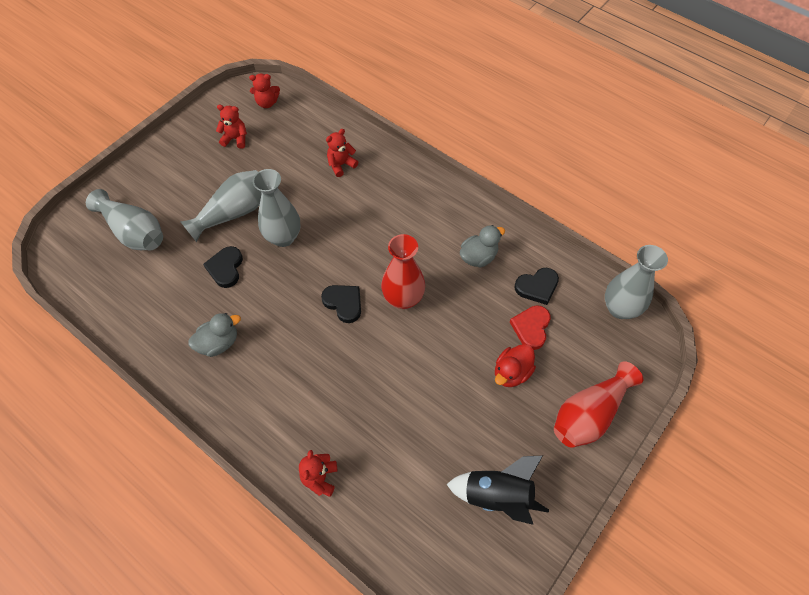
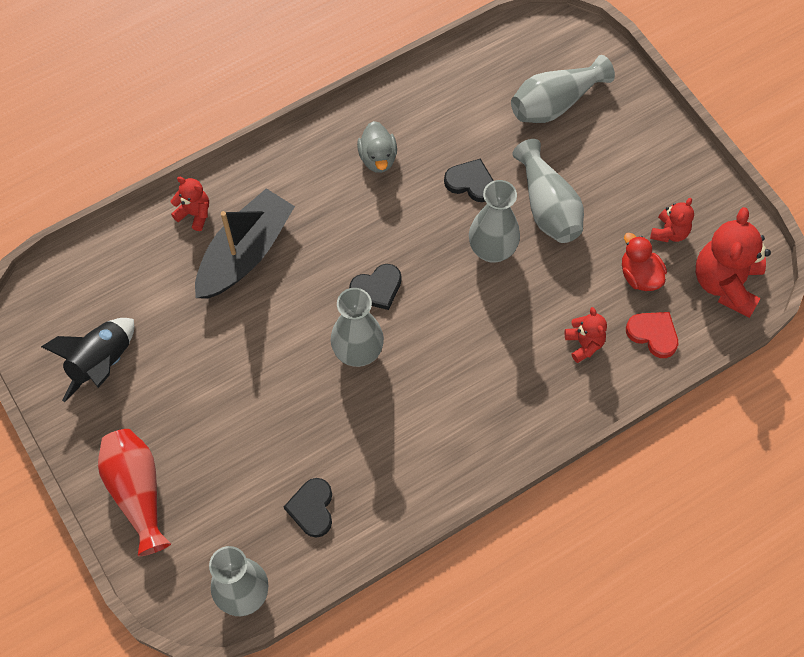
camera: 110 degrees right, 5 degrees up
red teddy bear [249,74,280,108] -> red teddy bear [696,207,771,318], size x1.93
red vase [381,234,425,309] -> grey vase [330,288,384,367]
grey duck [460,225,505,268] -> none
red duck [495,344,536,387] -> red duck moved to [622,233,667,291]
red heart [510,305,551,350] -> red heart moved to [626,312,678,358]
none -> black boat [195,188,295,299]

